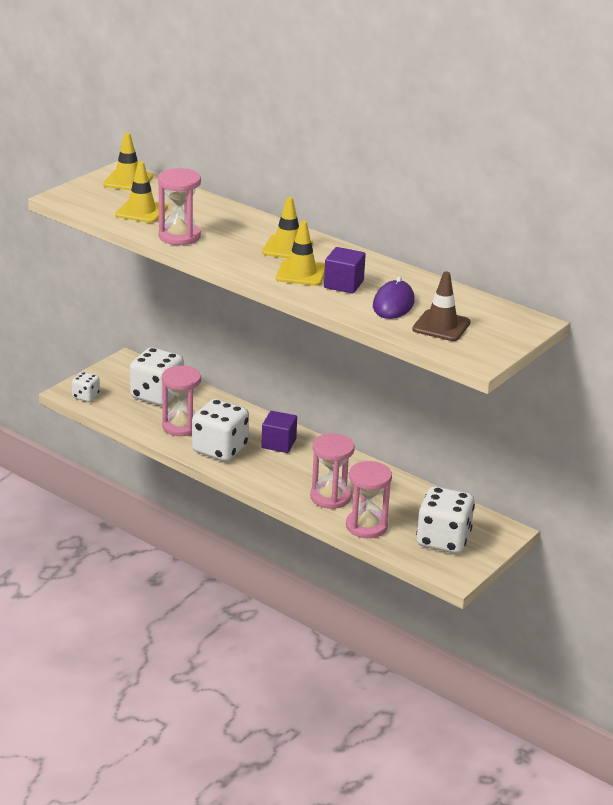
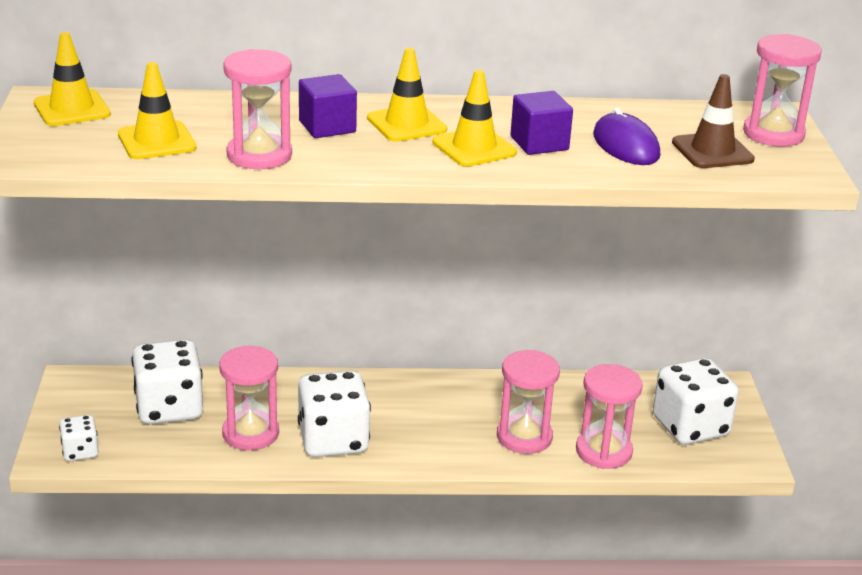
camera: 40 degrees left, 0 degrees up
purple cube [261,411,297,453] -> purple cube moved to [299,74,357,138]
none -> pink hourglass [743,34,822,147]

